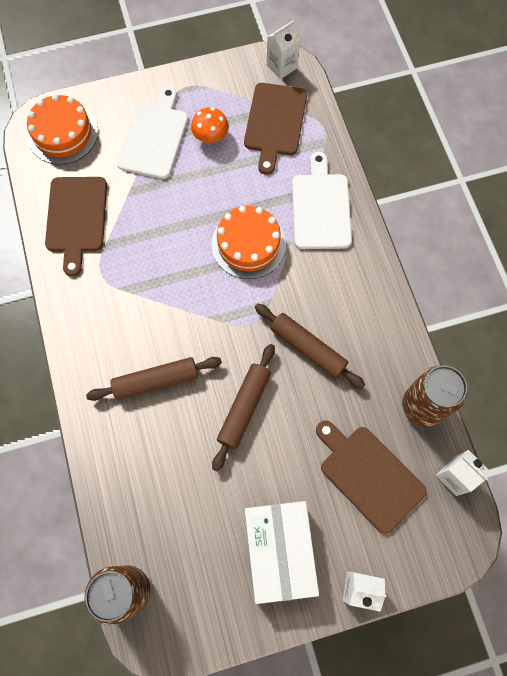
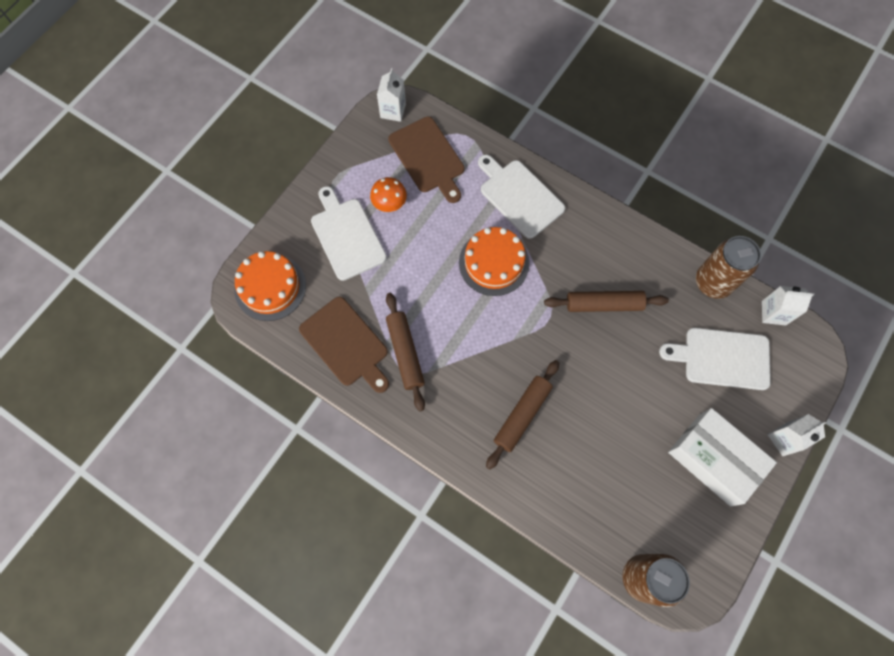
camera: 40 degrees left, 0 degrees up
brown rolling pin [212,344,275,471] -> brown rolling pin moved to [386,293,425,411]
brown cutting board [316,420,427,534] -> white cutting board [659,328,771,390]

